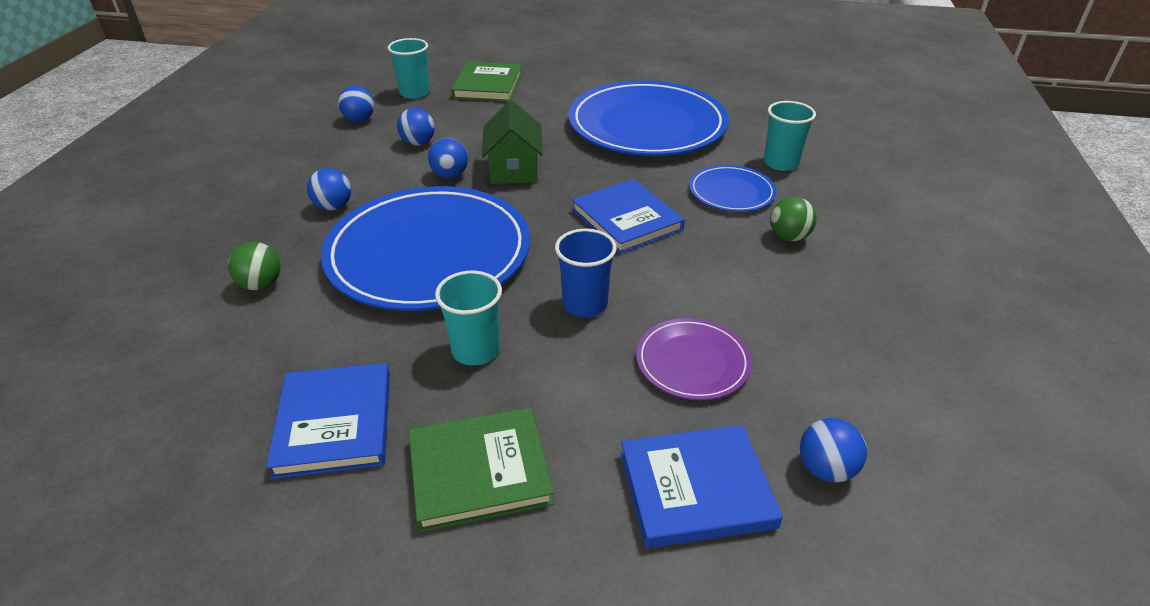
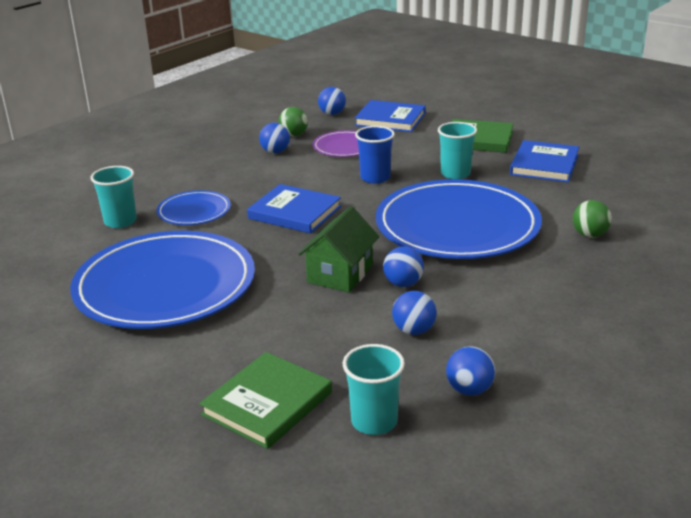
camera: 150 degrees left, 10 degrees down
blue ball [307,168,351,211] -> blue ball moved to [259,123,290,153]
blue book [572,179,685,254] -> blue book turned 60 degrees counterclockwise [247,184,341,234]
green ball [770,197,817,241] -> green ball moved to [279,107,308,137]

